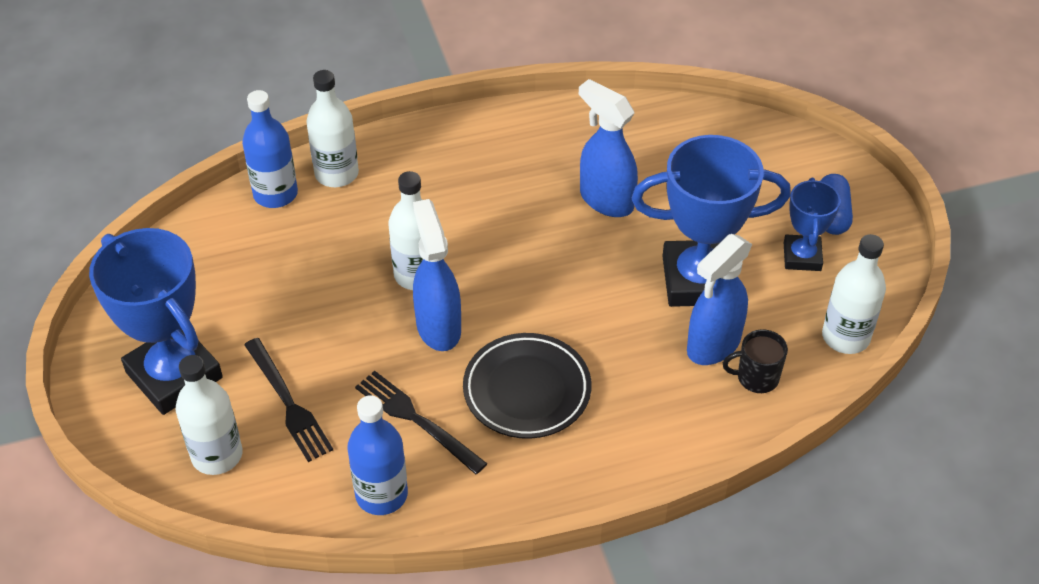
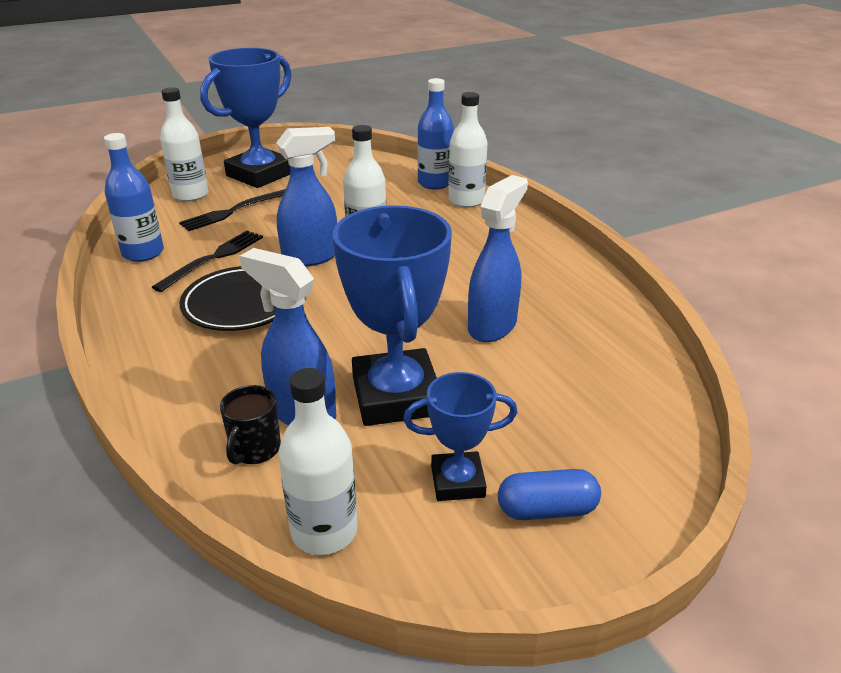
camera: 80 degrees right, 15 degrees down
black mug [723,329,788,393] -> black mug turned 150 degrees counterclockwise [220,385,281,465]

